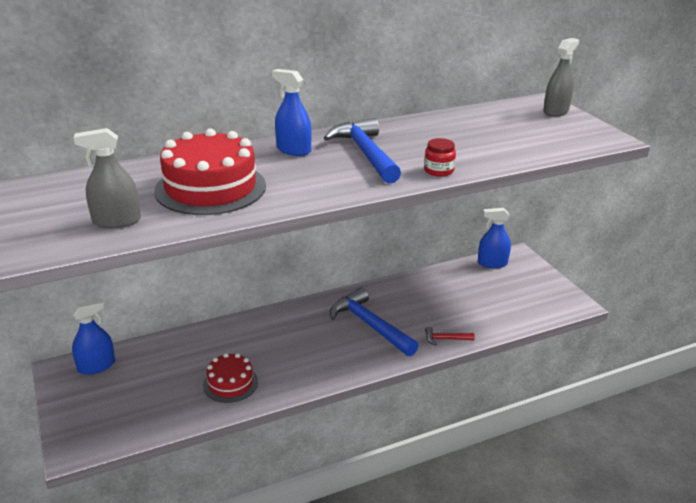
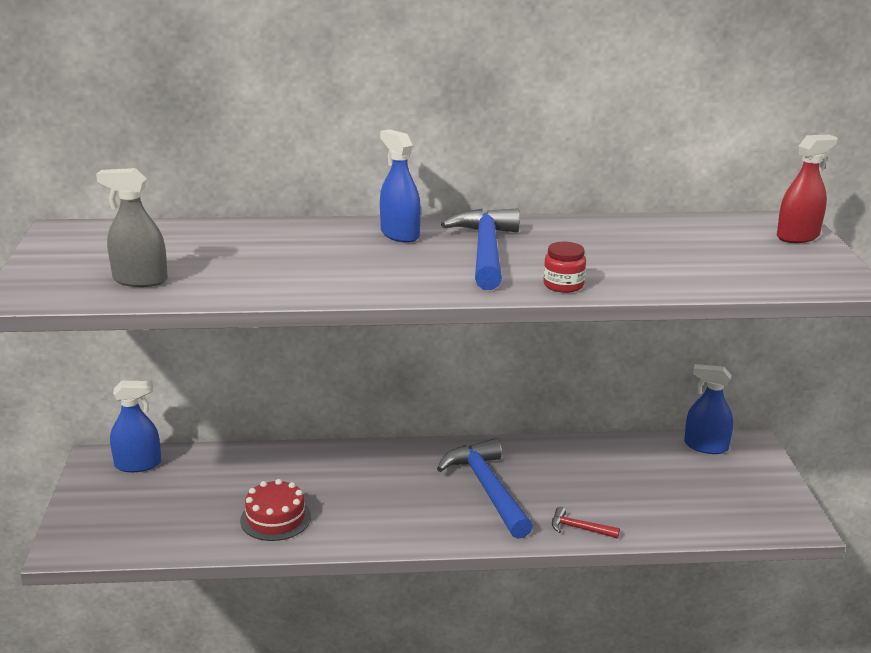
camera: 20 degrees right, 5 degrees down
red cake [154,128,266,215] -> none
grey spray bottle [543,38,579,117] -> red spray bottle [777,135,837,243]

